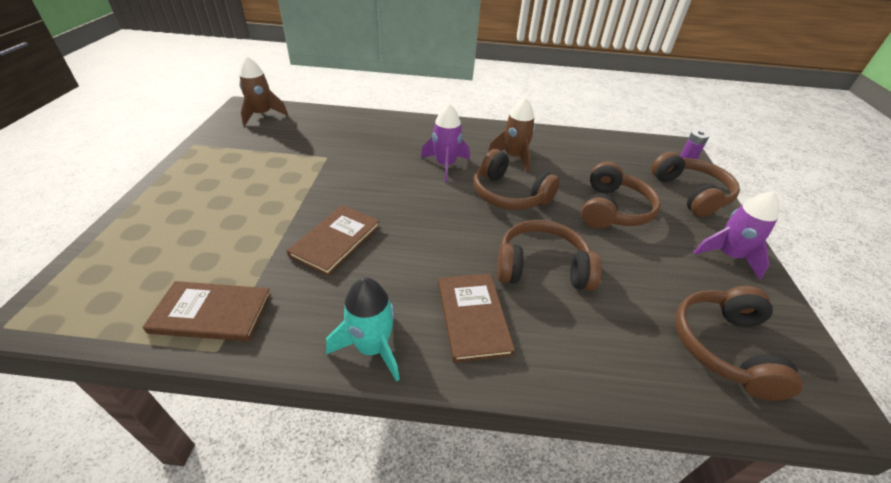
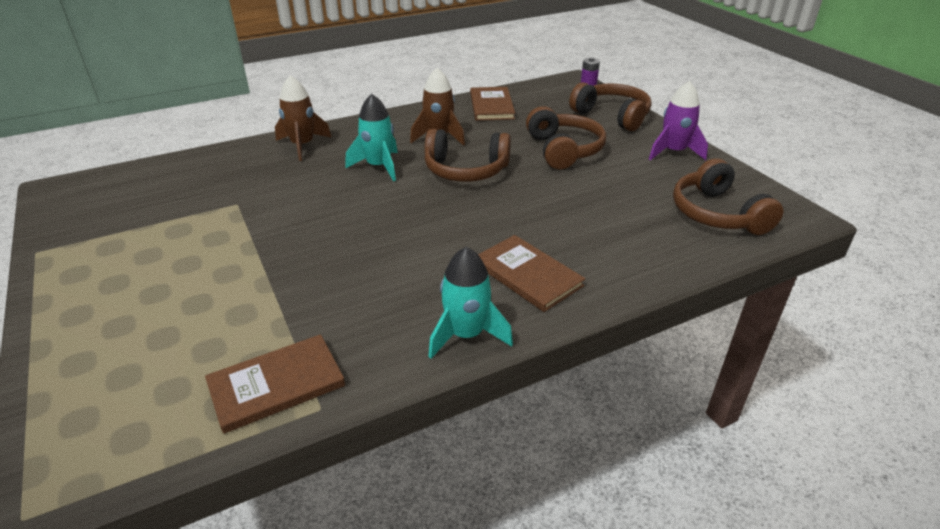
camera: 30 degrees left, 5 degrees down
brown rocket [239,57,288,126] -> brown rocket moved to [275,75,332,161]
brown book [287,205,380,276] -> brown book moved to [470,87,515,121]
purple rocket [421,104,470,182] -> turquoise rocket [345,94,398,181]
brown headphones [497,220,602,291] -> none

